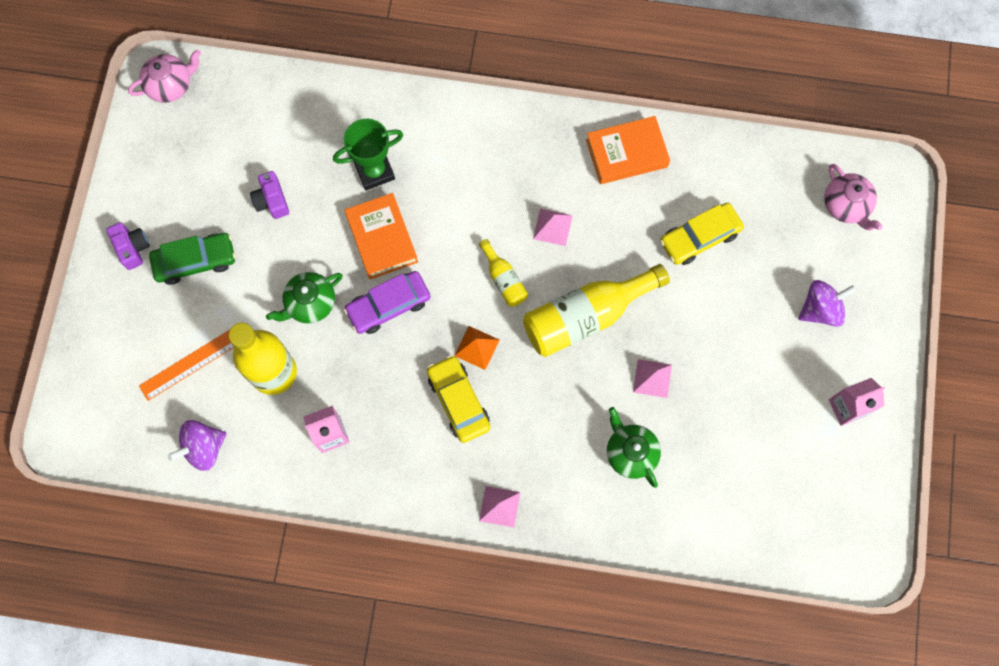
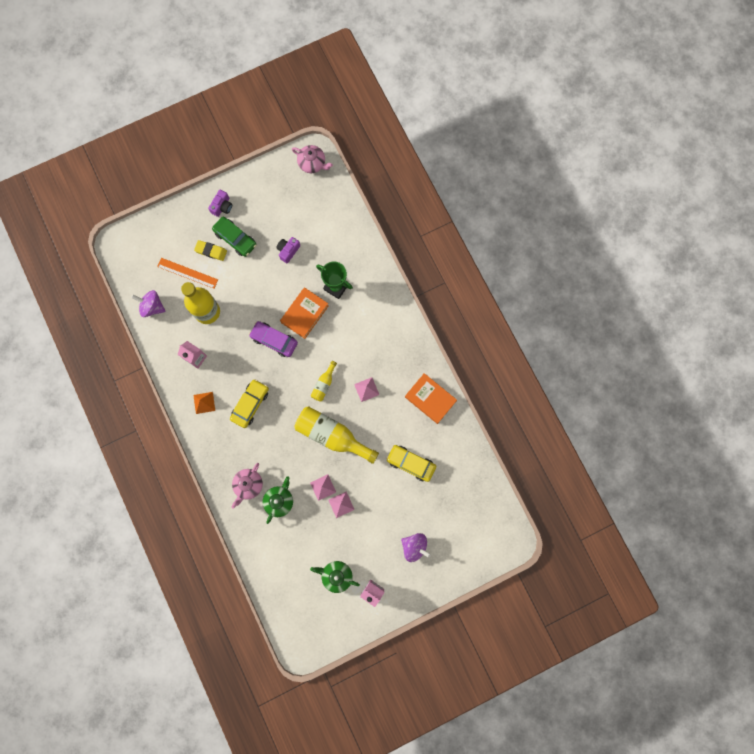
camera: 55 degrees right, 5 degrees up
green teapot [266,272,342,323] -> green teapot moved to [310,561,360,593]
orange pyramid [454,326,500,370] -> orange pyramid moved to [193,392,215,414]
pink pyramid [479,486,520,528] -> pink pyramid moved to [328,492,355,518]
pink teapot [824,164,883,230] -> pink teapot moved to [231,463,263,509]
none -> yellow eraser [194,240,227,261]

